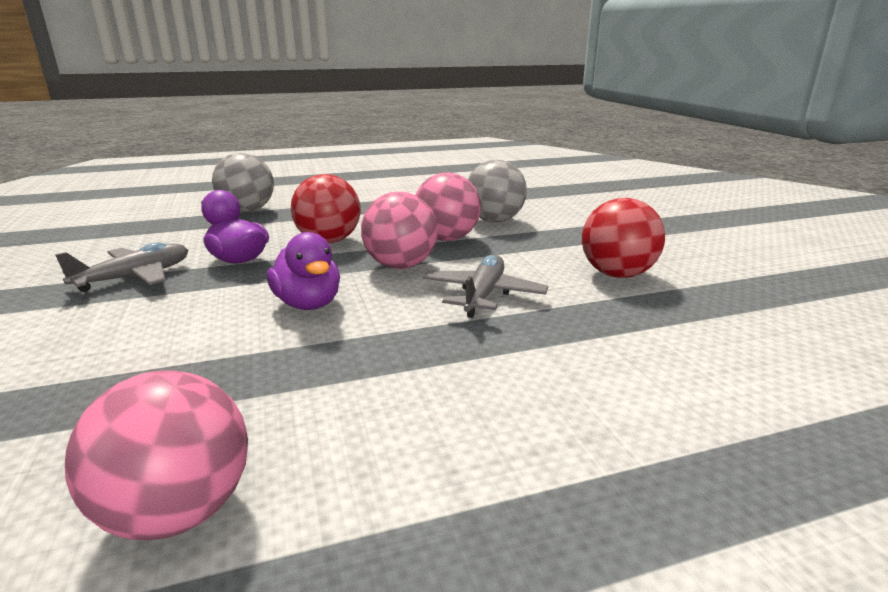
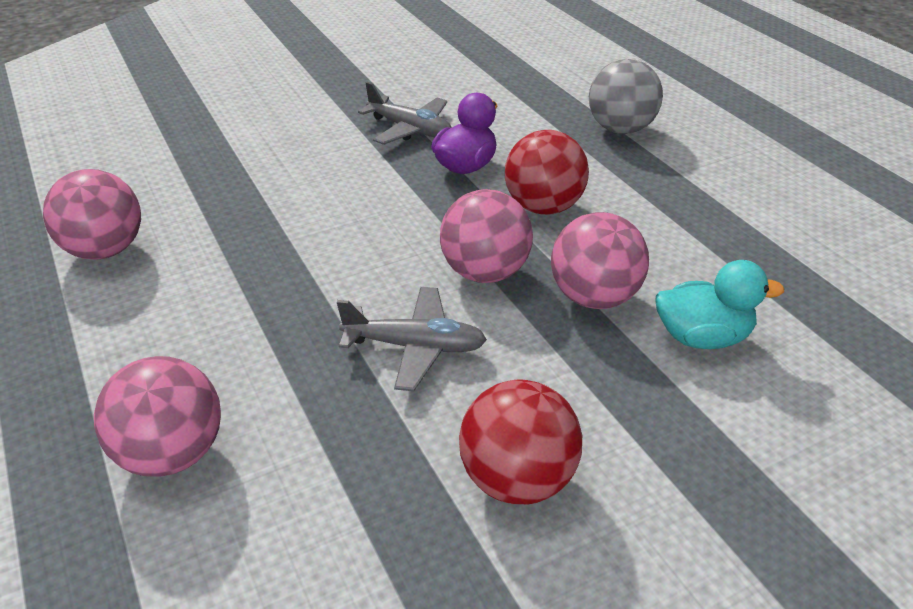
camera: 80 degrees right, 15 degrees up
purple duck [267,232,340,310] -> none
grey ball [467,160,527,222] -> turquoise duck [655,260,784,349]
none -> pink ball [94,356,221,477]

